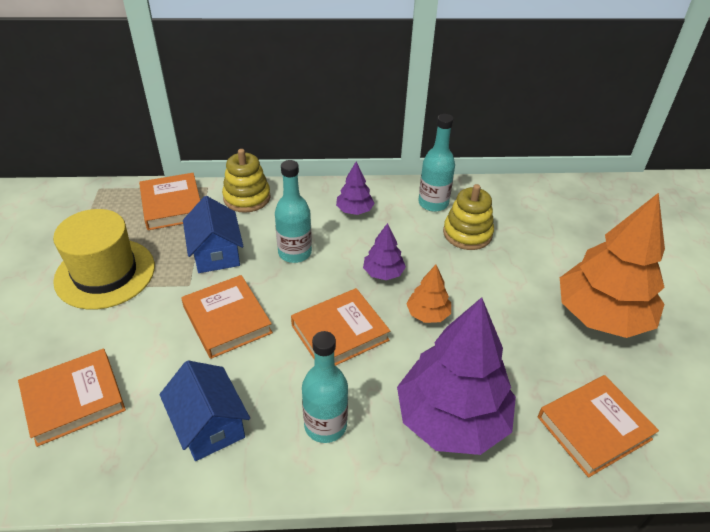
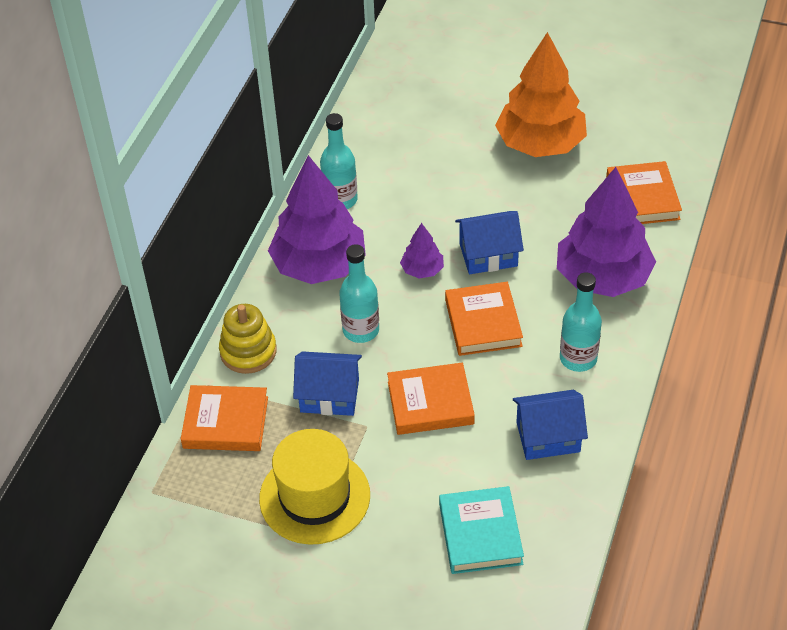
camera: 65 degrees left, 5 degrees up
orange book [18,349,126,447] -> turquoise book [439,486,524,574]
purple tree [336,162,375,215] -> purple tree [268,155,366,284], size x2.22
orange tree [406,265,451,323] -> blue house [455,211,524,274]
yellow stacking toy [443,184,494,250] -> none

